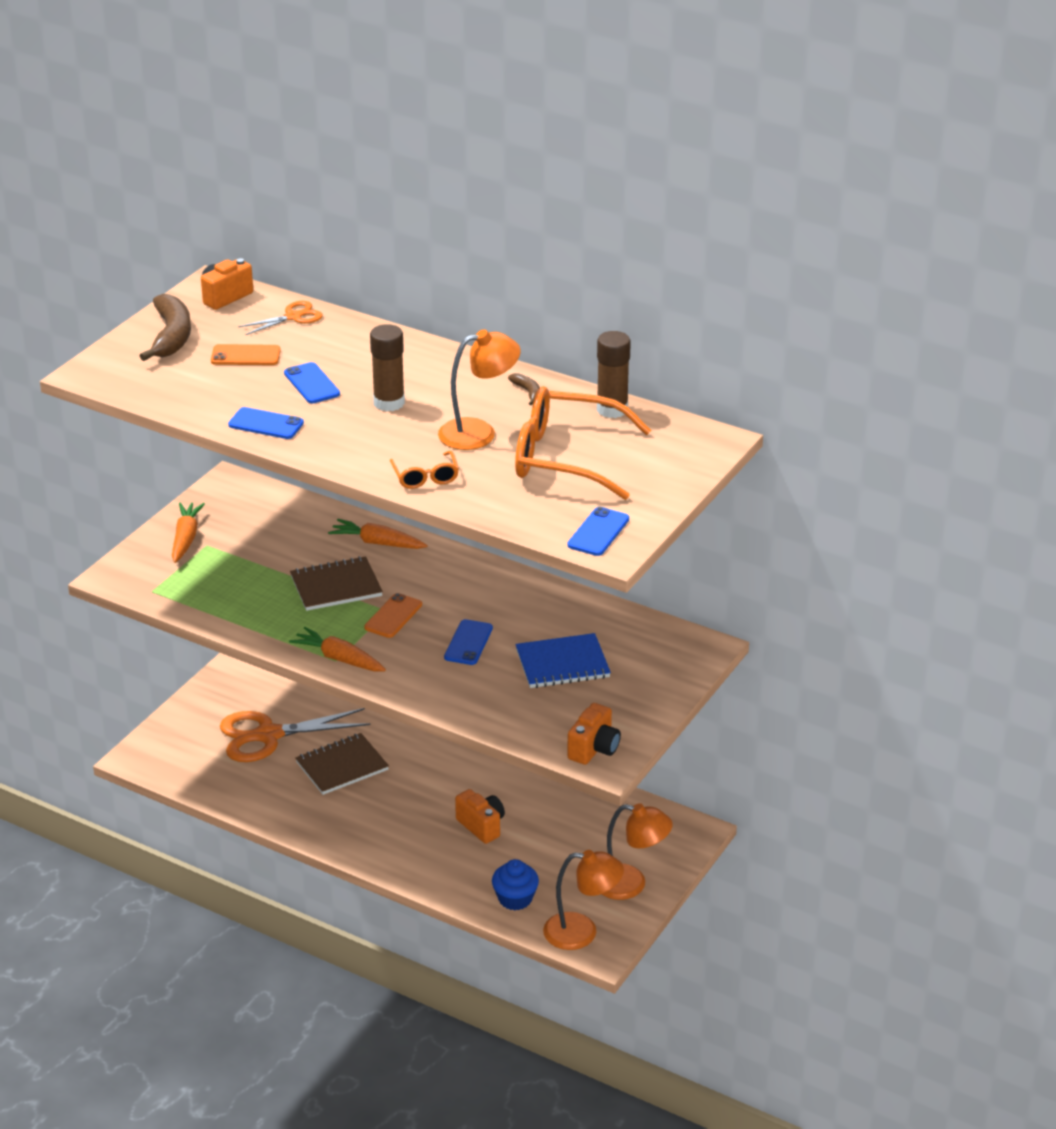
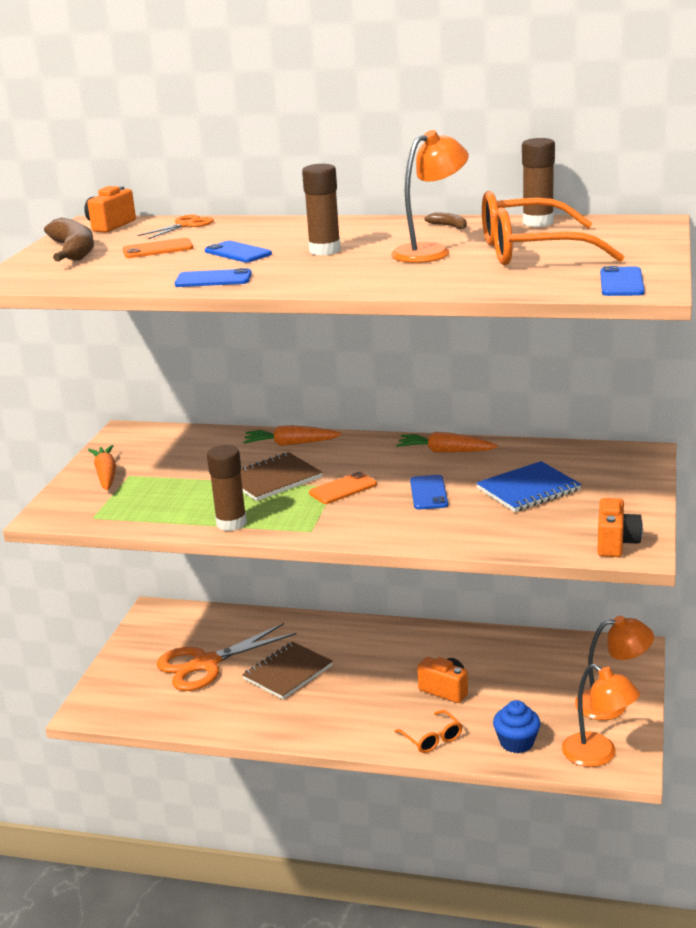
camera: 15 degrees left, 10 degrees down
orange carrot [289,627,386,671] -> orange carrot moved to [396,432,498,453]
orange phone [364,593,422,638] -> orange phone turned 45 degrees clockwise [309,472,377,504]
orange glasses [390,451,459,489] -> orange glasses moved to [394,710,462,753]
orange lamp [543,850,624,950] -> orange lamp turned 60 degrees clockwise [562,664,640,767]
none -> brown glue stick [207,445,247,531]

